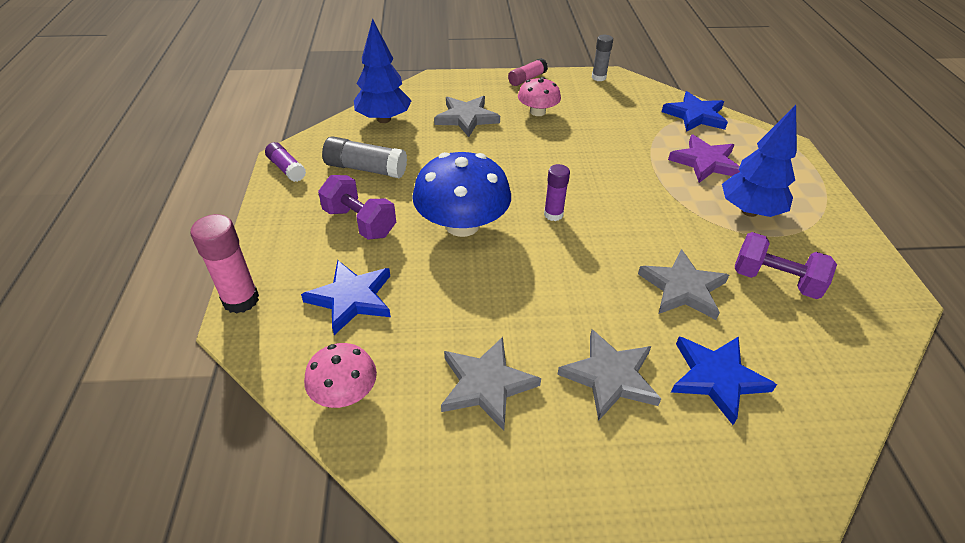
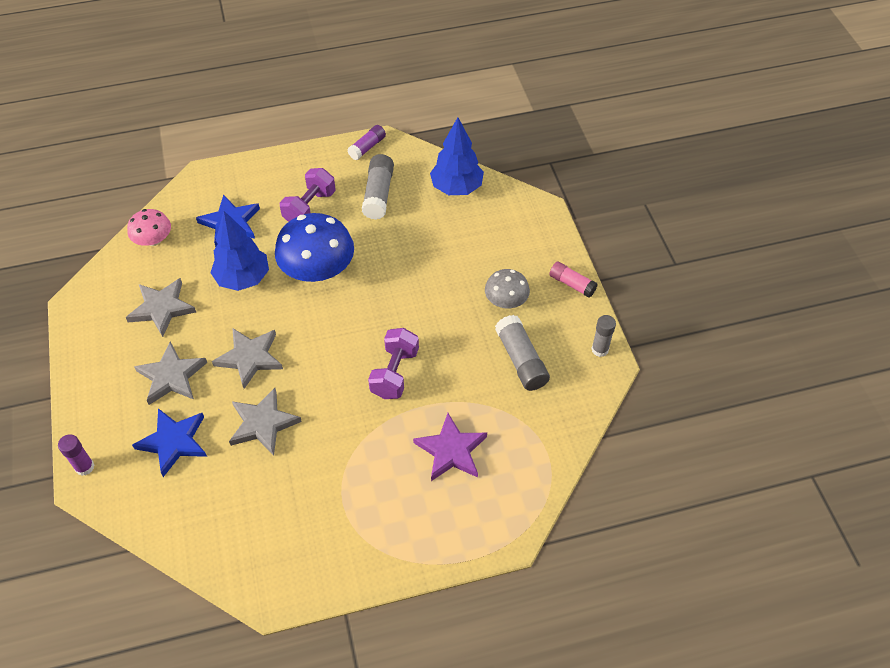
camera: 80 degrees right, 10 degrees up
pink glue stick [190,214,259,314] -> none
grey star [434,96,500,137] -> grey star moved to [212,328,283,389]
pink mushroom [518,77,561,116] -> grey mushroom [485,269,530,308]
purple glue stick [544,164,570,221] -> purple glue stick moved to [58,434,94,476]
blue star [662,91,728,132] -> none
blue tree [722,105,797,217] -> blue tree moved to [210,211,269,291]
purple dumbbell [735,232,837,299] -> purple dumbbell moved to [368,328,419,399]
none -> grey glue stick [495,315,550,391]

